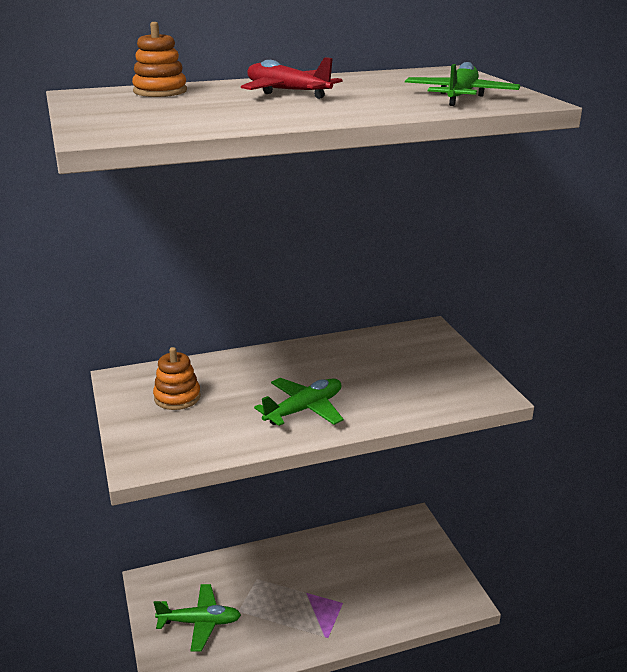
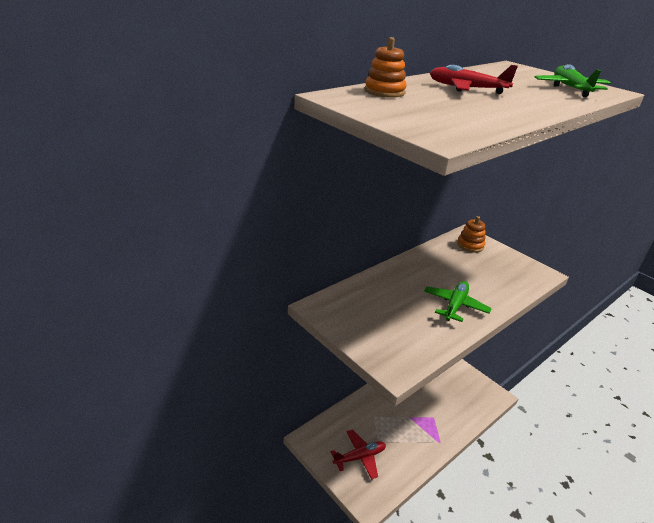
camera: 25 degrees left, 5 degrees up
orange stacking toy [153,347,201,410] -> orange stacking toy moved to [457,216,486,253]
green plane [154,584,241,652] -> red plane [331,429,386,480]

